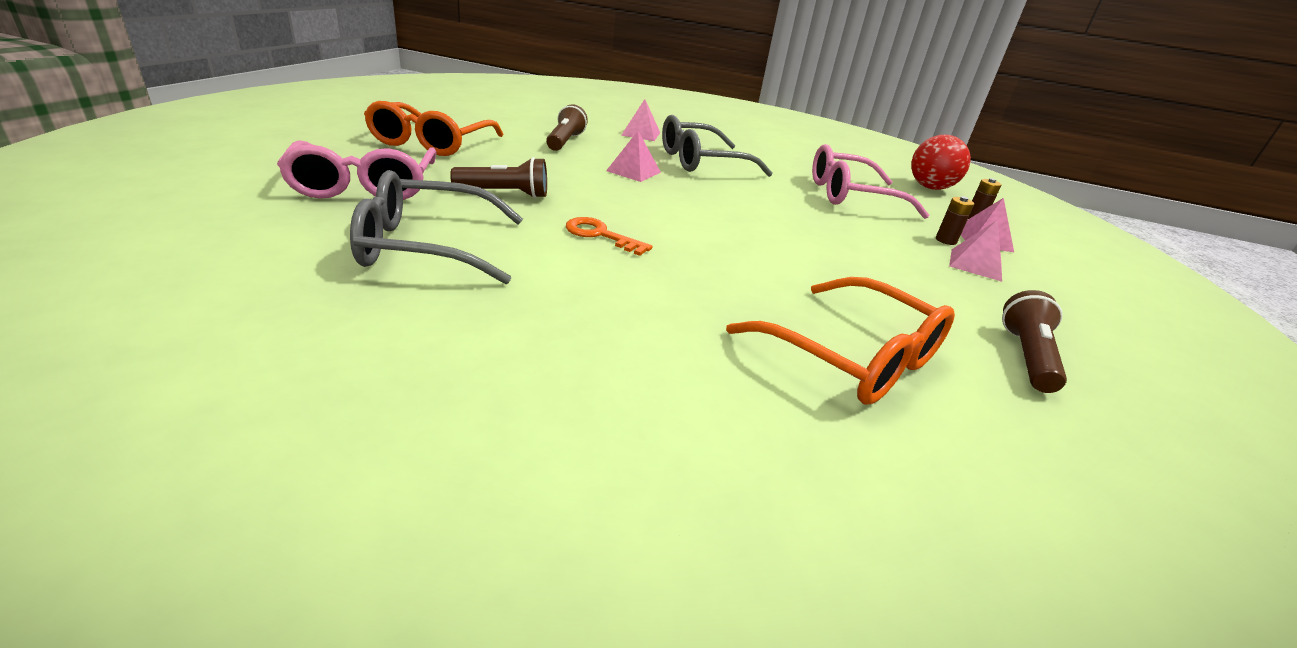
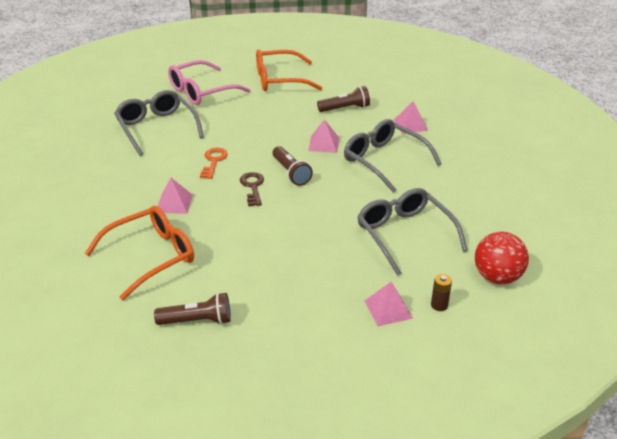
camera: 70 degrees right, 5 degrees up
brown flashlight [450,157,547,198] -> brown flashlight moved to [272,146,313,186]
orange glasses [726,277,955,405] -> orange glasses turned 150 degrees counterclockwise [85,206,194,300]
pink glasses [812,144,929,219] -> grey glasses [357,188,468,276]
brown battery [936,196,974,245] -> none
pink pyramid [949,220,1002,282] -> pink pyramid moved to [158,178,193,214]
none -> brown key [240,172,264,206]

